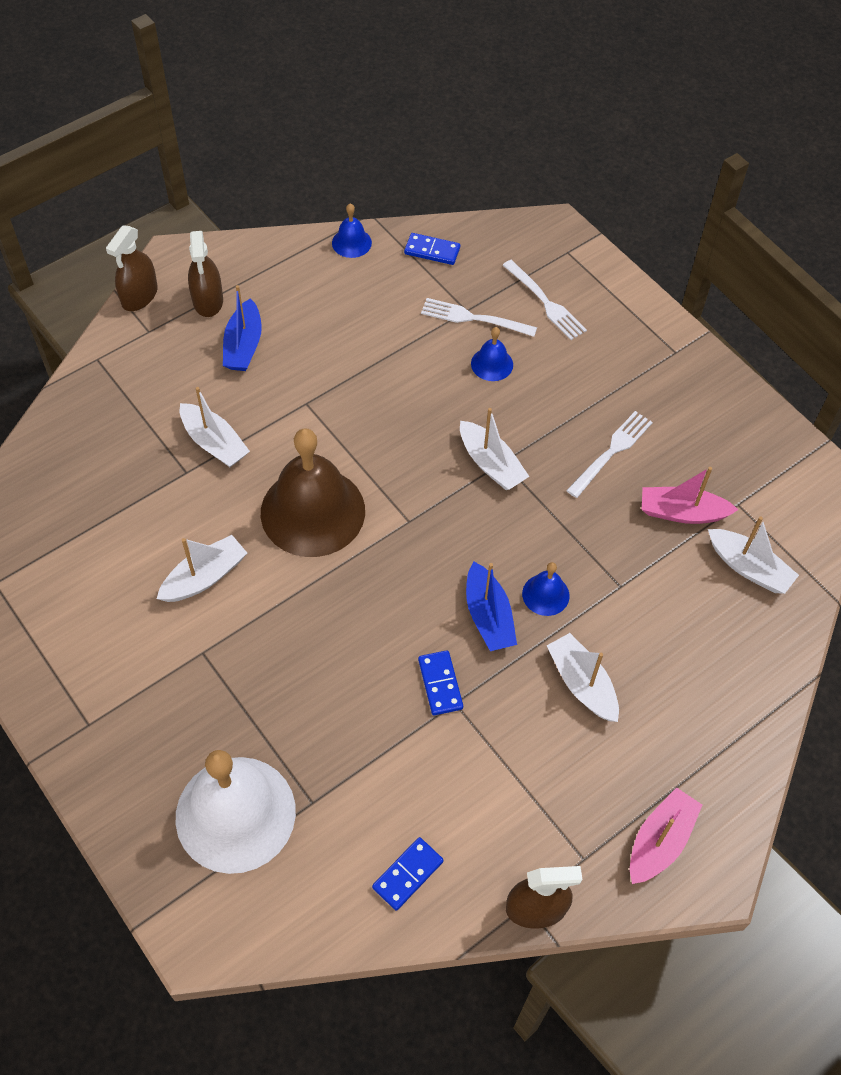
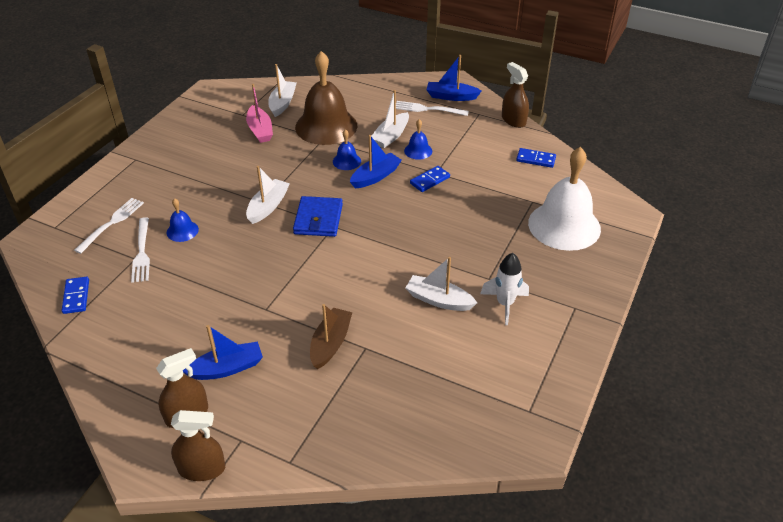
camera: 115 degrees left, 15 degrees down
white boat [180,387,250,467] -> brown boat [310,304,352,369]
brown bell [261,428,365,557] -> brown bell moved to [295,51,357,145]
blue bell [332,203,372,258] -> blue bell moved to [404,119,432,160]
white fork [566,411,653,498] -> white fork moved to [396,101,469,116]
pink boat [630,787,702,884] -> blue boat [426,55,482,101]
none -> blue wallet [293,196,343,237]
none -> white rocket [480,253,529,325]

